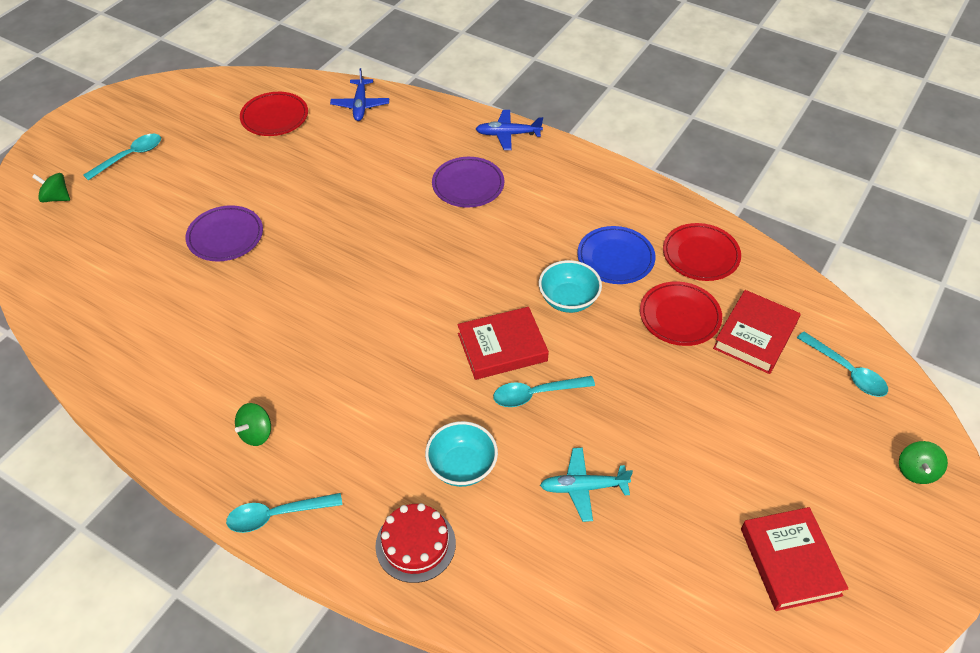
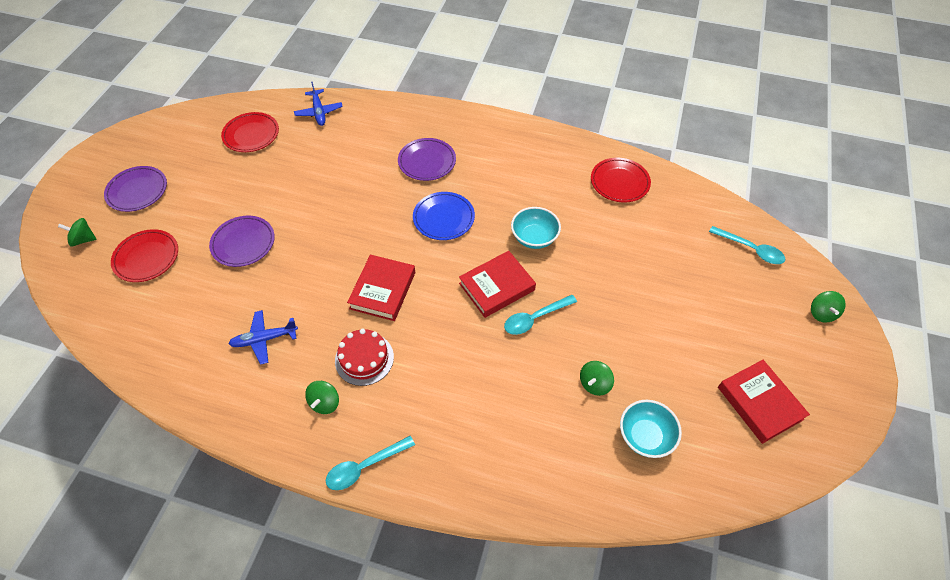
camera: 15 degrees left, 5 degrees up
turquoise spoon [83,134,161,180] -> purple plate [104,166,167,212]
red cake [375,503,456,583] -> red cake moved to [335,329,394,386]
turquoise bowl [425,421,498,487] -> turquoise bowl moved to [620,400,682,458]
blue plane [476,110,543,150] -> blue plane moved to [228,310,298,365]
turquoise plane [540,448,633,522] -> green spinning top [580,361,614,396]
blue plate [577,226,655,284] -> blue plate moved to [413,192,475,240]
red plate [640,281,722,346] -> red plate moved to [111,229,178,282]
red book [713,290,800,374] -> red book moved to [347,255,415,321]

